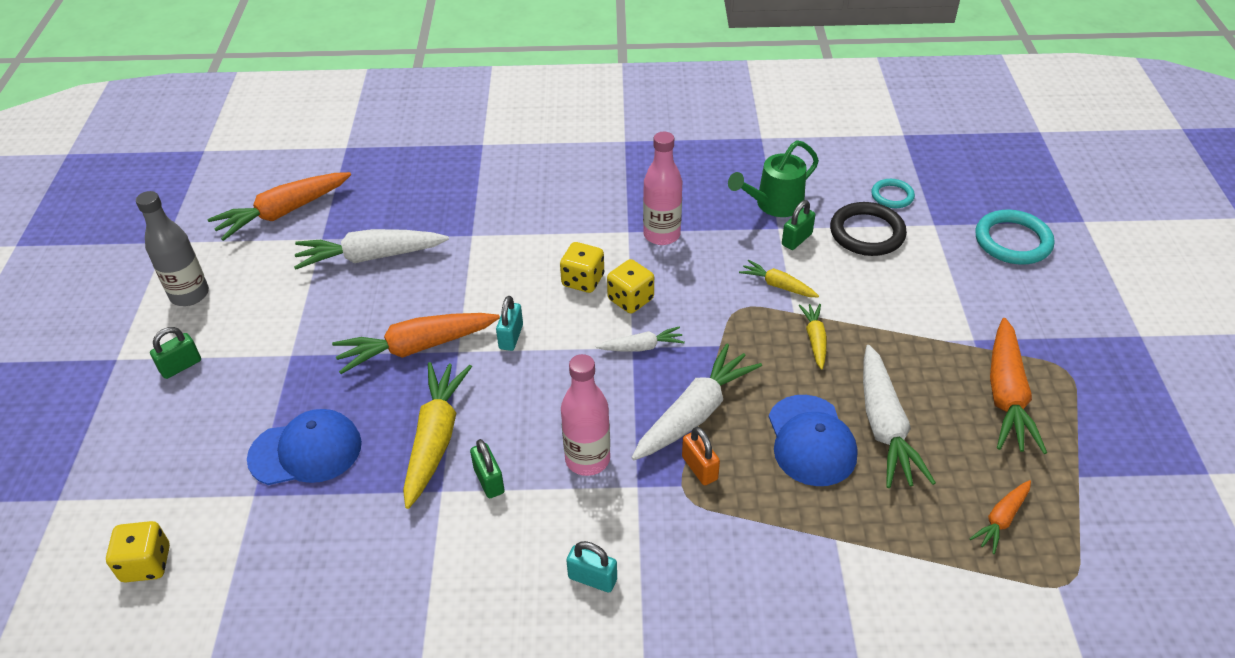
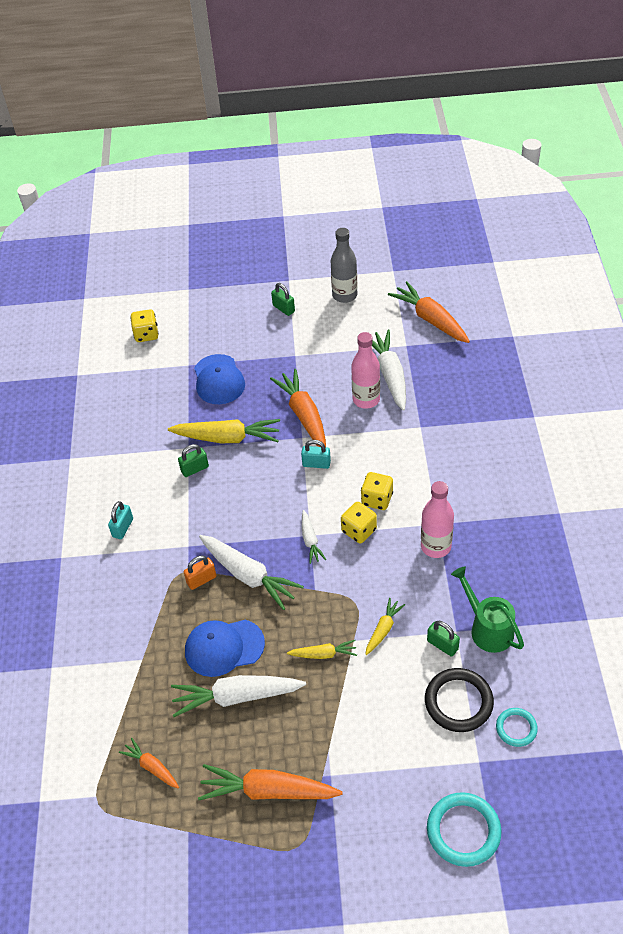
camera: 90 degrees right, 5 degrees up
pink bottle [561,354,610,476] -> pink bottle moved to [351,332,380,409]

